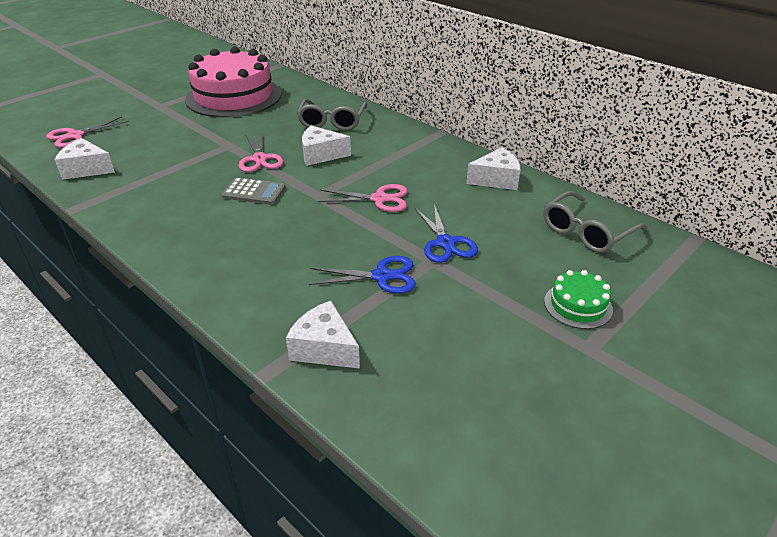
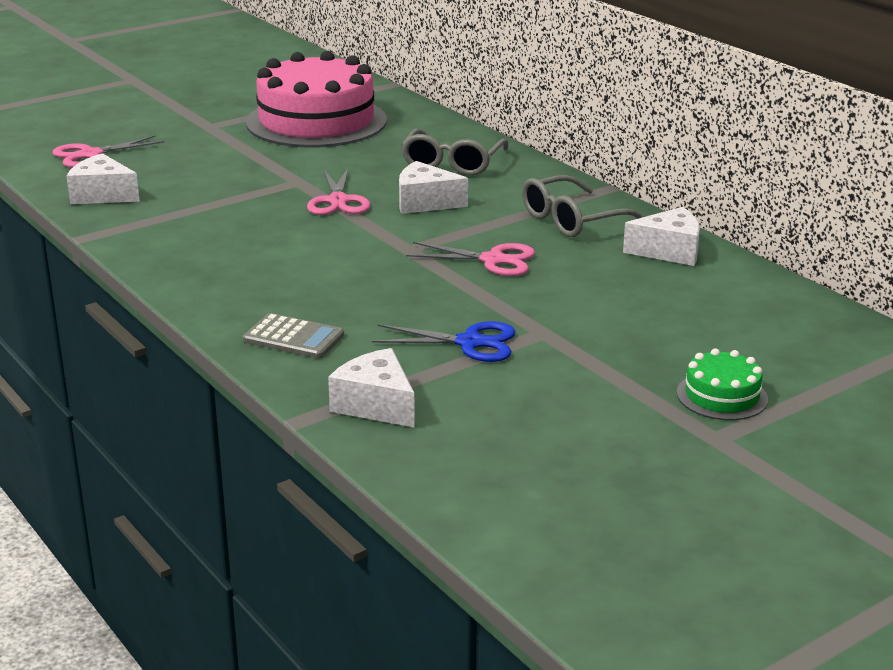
camera: 10 degrees right, 10 degrees down
grey calculator [221,177,285,205] -> grey calculator moved to [243,313,344,359]
blue scissors [415,204,478,263] -> none
grey glasses [543,191,646,253] -> grey glasses moved to [522,175,643,237]

